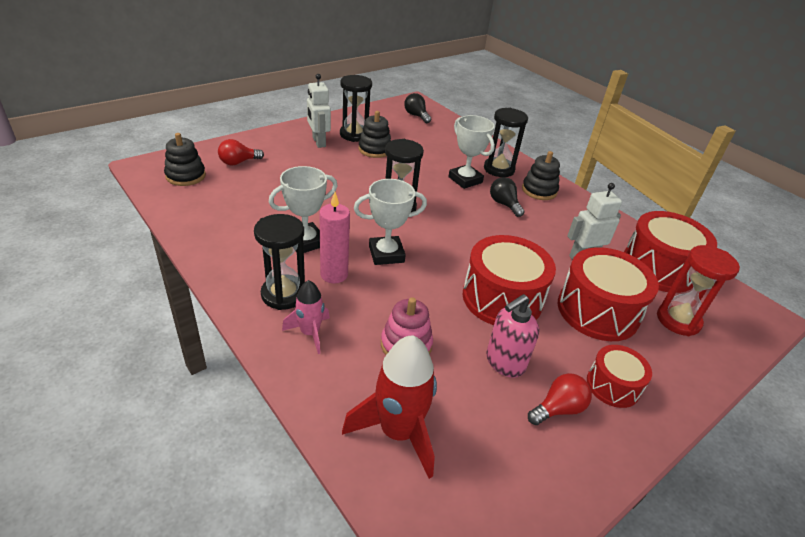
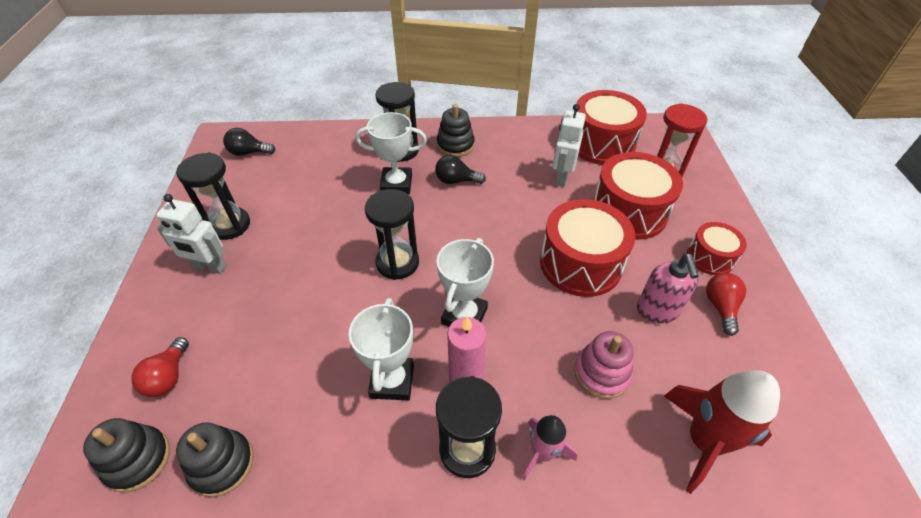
camera: 50 degrees left, 10 degrees up
black stacking toy [358,111,391,158] -> black stacking toy moved to [176,422,254,497]

